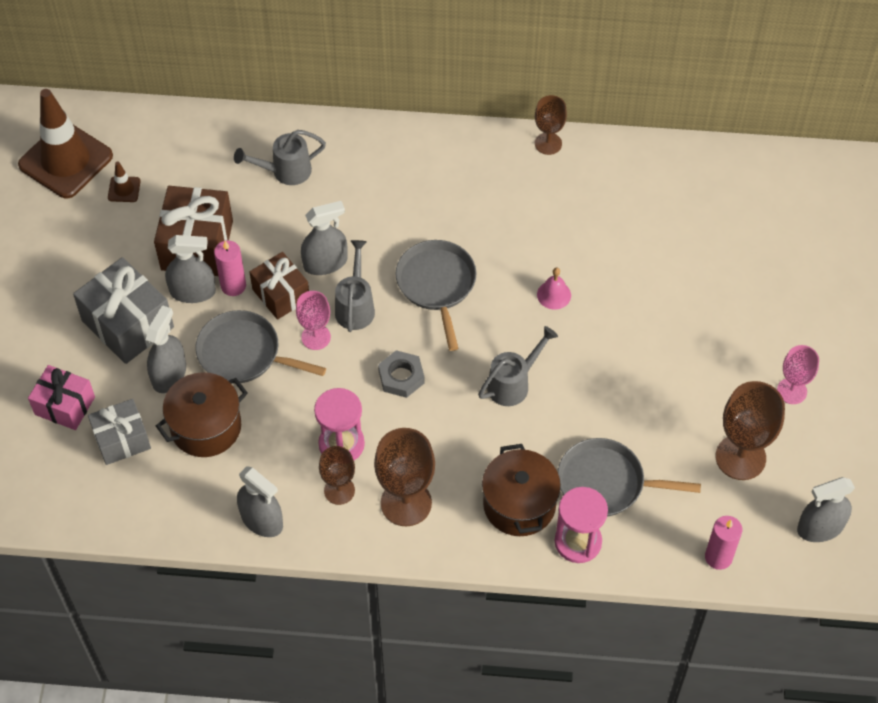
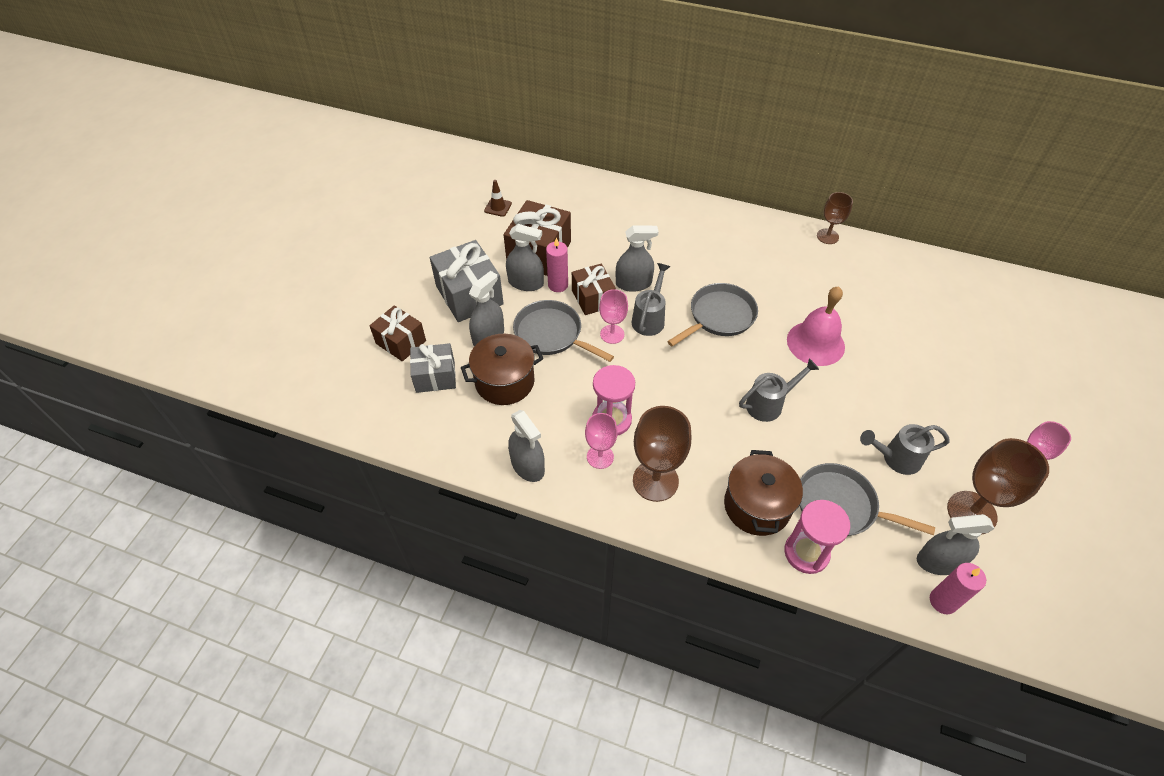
camera: 15 degrees right, 5 degrees down
brown traffic cone [18,89,113,199] -> none
pink gift [28,365,95,430] -> brown gift [369,305,426,361]
grey watering can [234,130,326,185] -> grey watering can moved to [860,424,950,475]
brown goblet [319,446,355,505] -> pink goblet [585,413,618,469]
grey nut [378,350,425,398] -> none
grey pan [396,240,476,351] -> grey pan turned 45 degrees clockwise [667,283,758,346]
pink bell [537,268,571,310] -> pink bell [787,286,845,366], size x1.98
grey spray bottle [797,477,855,542] -> grey spray bottle moved to [917,514,995,575]

